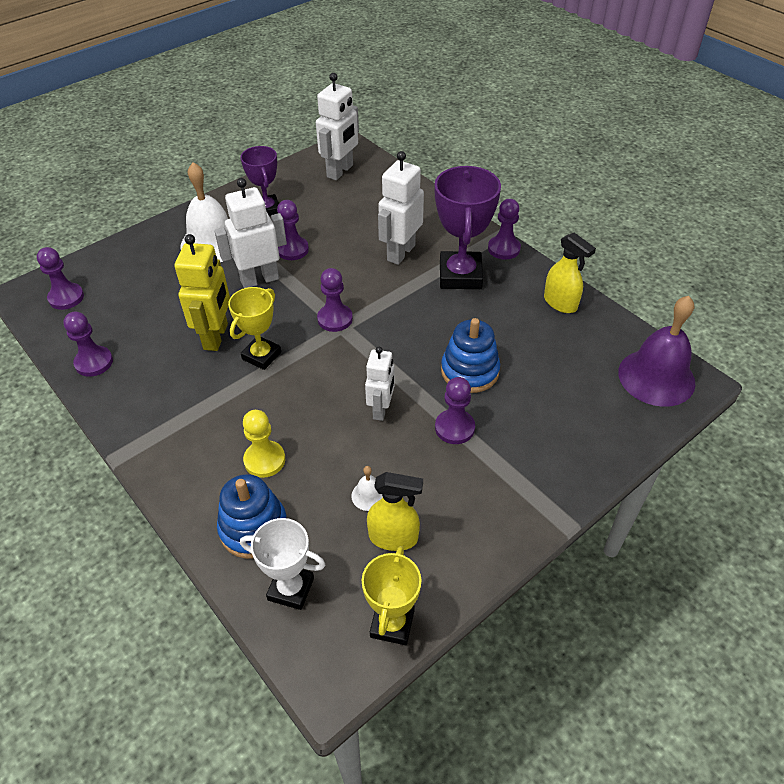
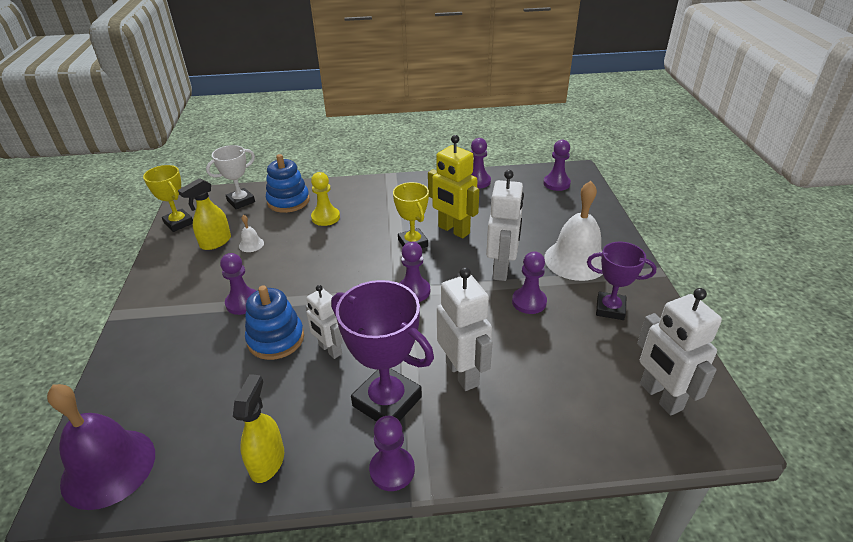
camera: 125 degrees right, 10 degrees down
white robot [365,347,395,421] -> white robot moved to [306,285,343,359]
yellow spray bottle [544,233,596,313] -> yellow spray bottle turned 105 degrees clockwise [233,374,284,483]

